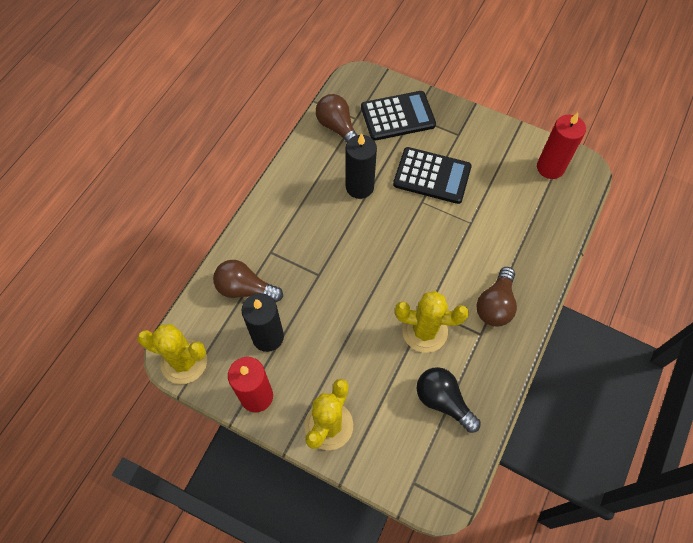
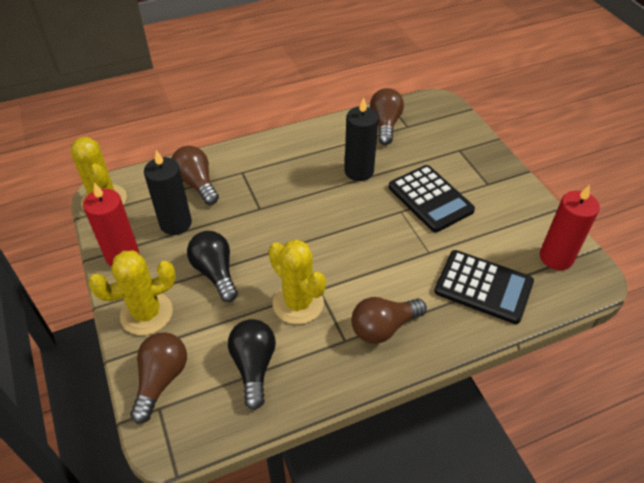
camera: 40 degrees right, 15 degrees down
black calculator [361,91,436,141] -> black calculator moved to [434,250,534,324]
none -> brown light bulb [130,333,187,424]
none -> black light bulb [187,231,238,302]

